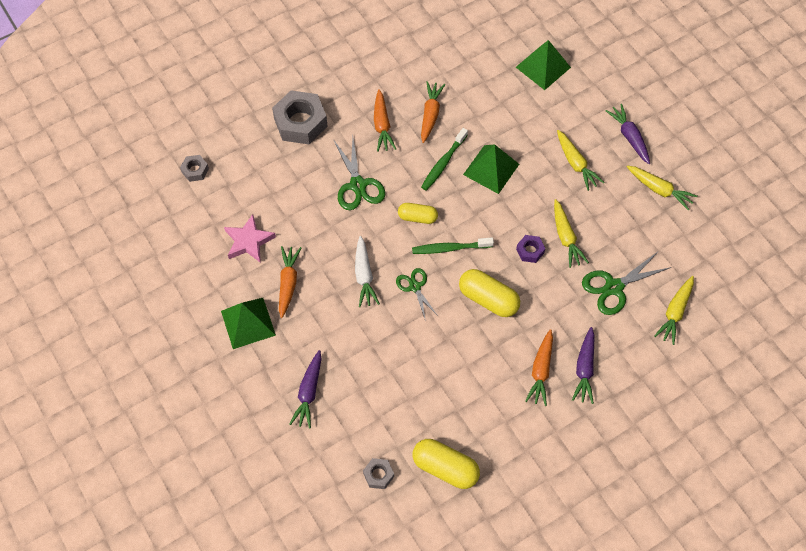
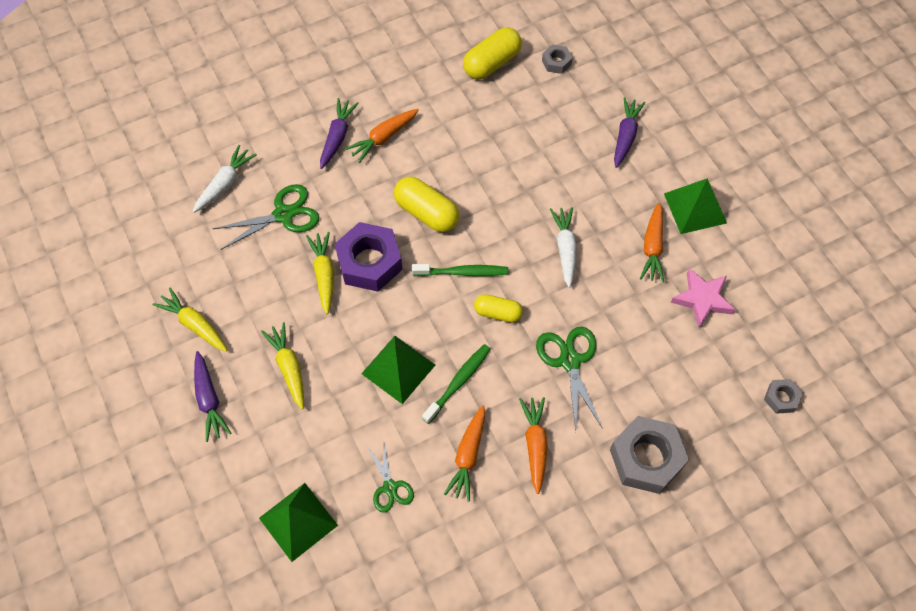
camera: 175 degrees left, 0 degrees up
green scissors [396,268,438,321] -> green scissors moved to [367,441,414,513]
yellow capsule [413,439,480,489] -> yellow capsule turned 75 degrees counterclockwise [463,27,522,79]
purple nut [516,235,545,263] -> purple nut [335,222,403,292], size x2.05
orange carrot [525,329,553,406] -> orange carrot turned 150 degrees counterclockwise [345,109,419,163]
yellow carrot [654,276,694,345] -> white carrot [192,145,257,213]

